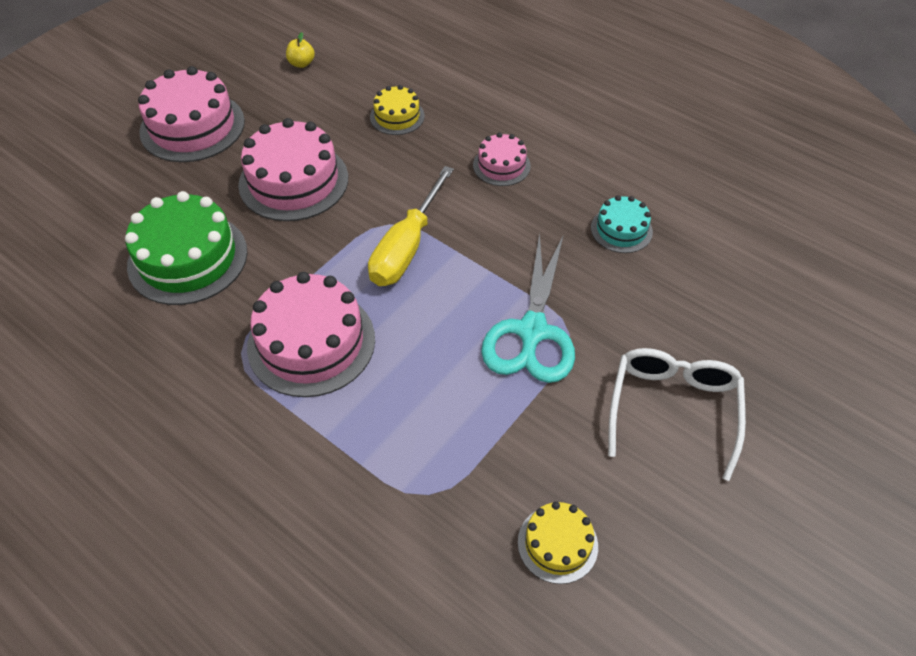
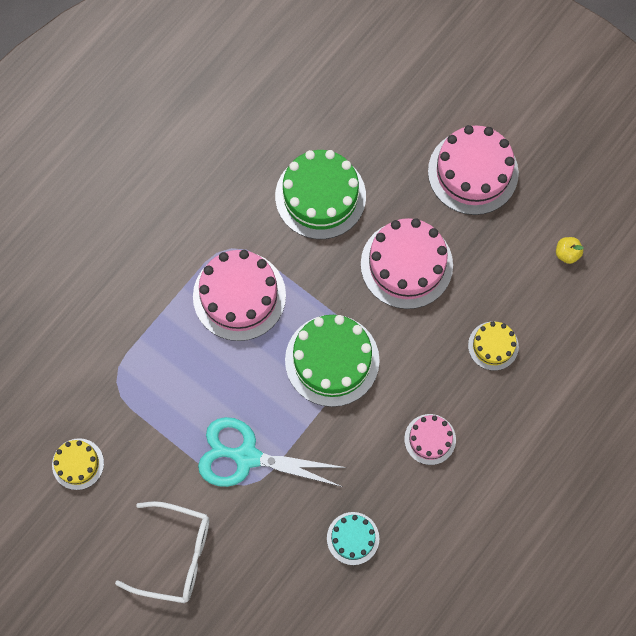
camera: 90 degrees right, 20 degrees up
yellow screwdriver [368,166,454,286] -> green cake [285,315,380,407]

